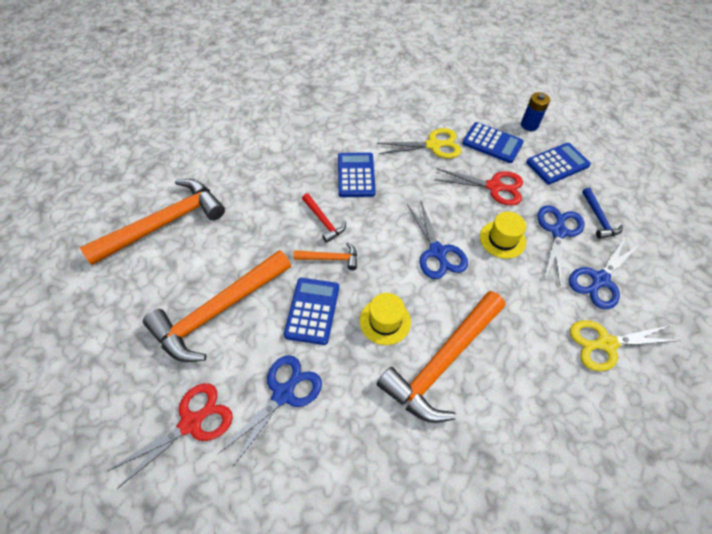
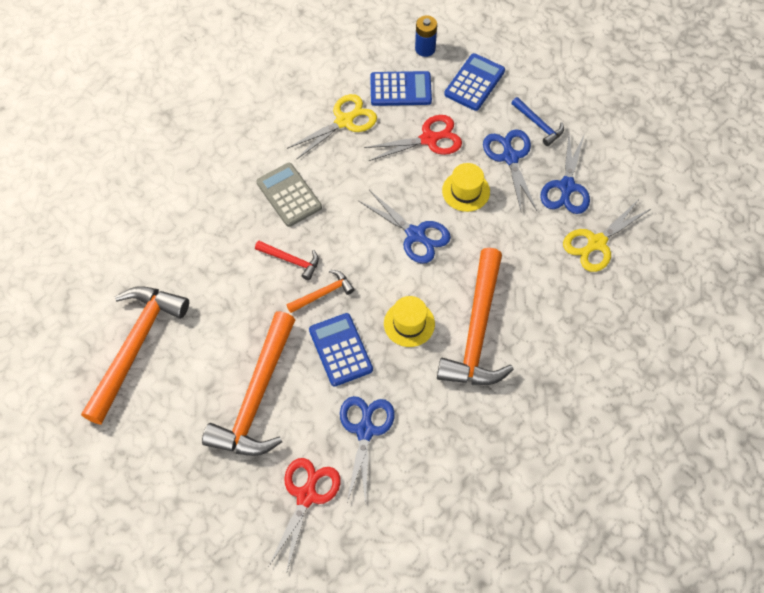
camera: 30 degrees left, 5 degrees up
blue calculator [338,152,376,197] -> grey calculator [256,163,322,227]

